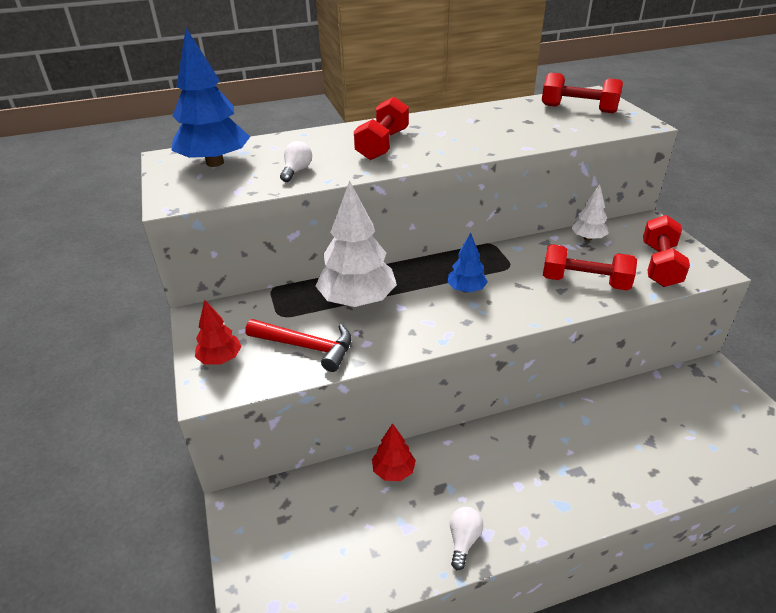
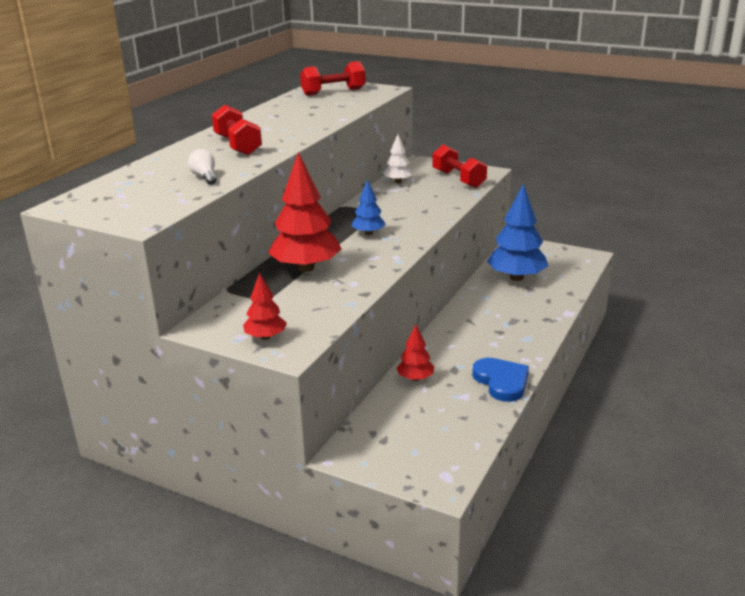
camera: 45 degrees left, 10 degrees down
blue tree [171,28,250,167] -> blue tree moved to [487,184,548,281]
red hammer [246,319,352,372] -> none
white tree [315,181,397,307] -> red tree [268,152,342,272]
white light bulb [450,507,484,570] -> blue heart [472,358,529,402]
red dumbbell [543,244,637,290] -> none

